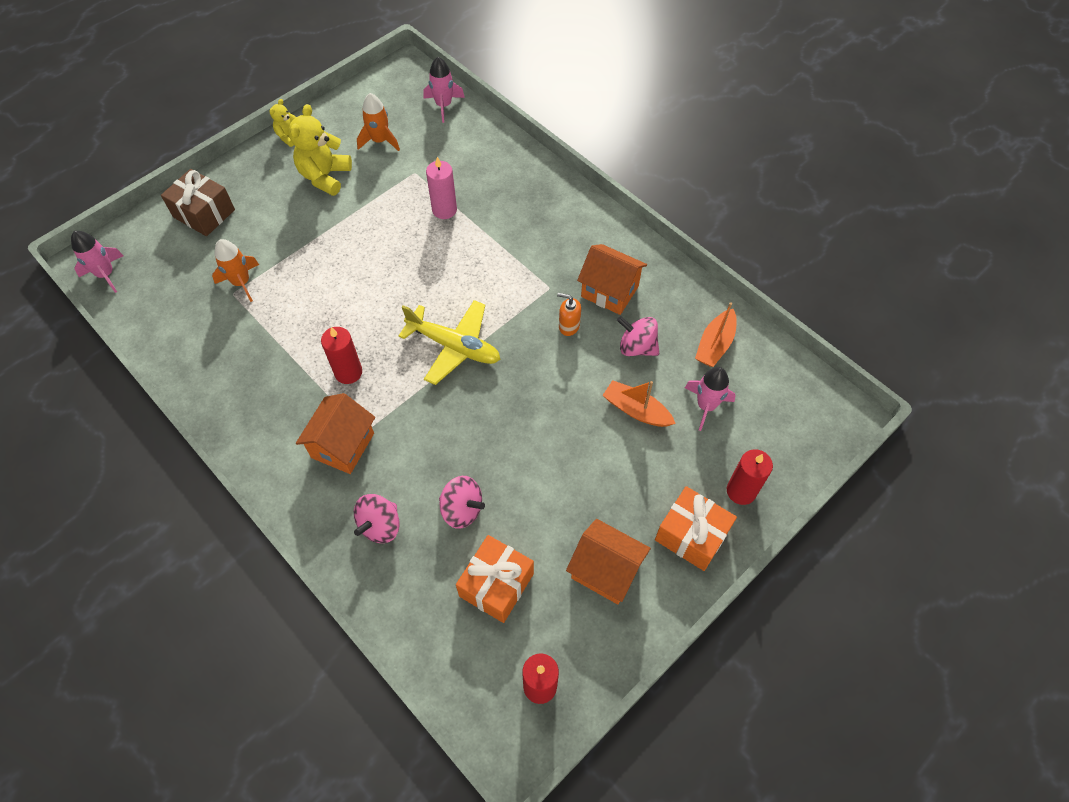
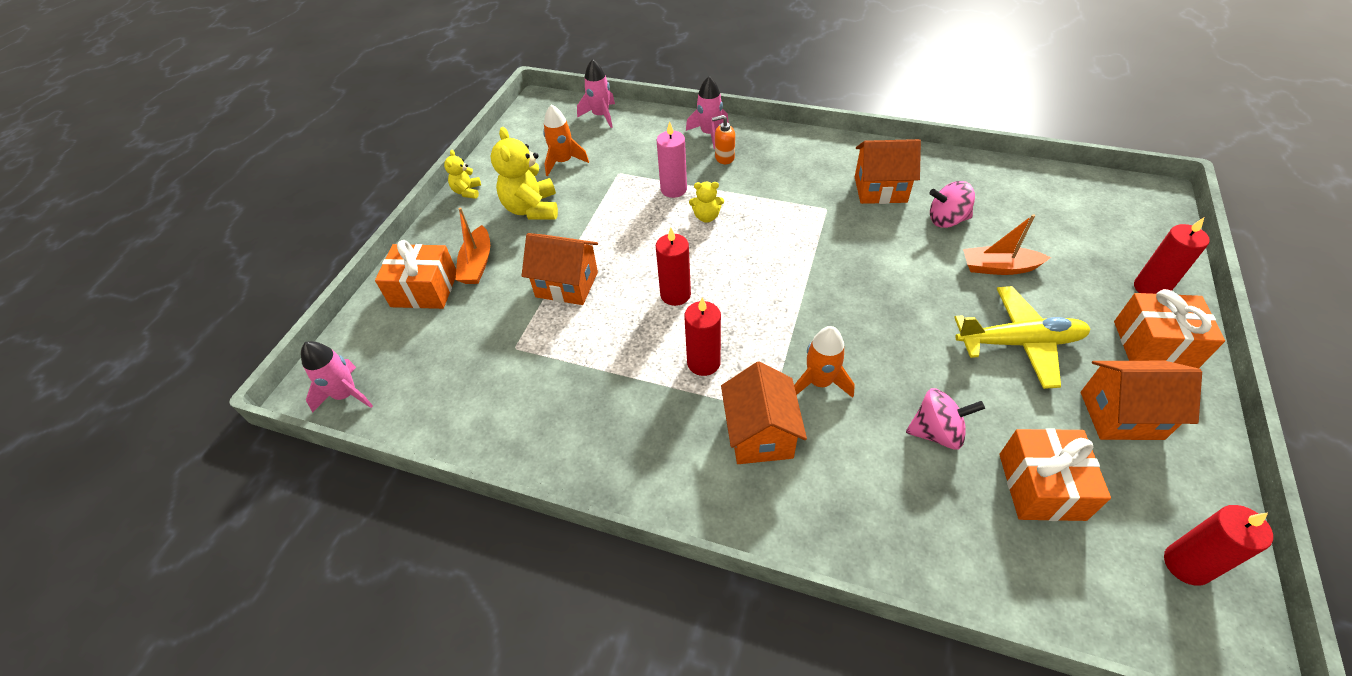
camera: 25 degrees left, 10 degrees down
brown gift [161,169,235,236] -> orange gift [375,240,456,309]
orange rocket [212,239,259,302] -> orange rocket moved to [794,326,855,398]
pink spinning top [354,494,400,543] -> none
yellow plane [398,300,500,385] -> yellow plane moved to [954,286,1090,389]
orange soap dispenser [557,293,581,336] -> orange soap dispenser moved to [712,115,735,164]
pink rocket [685,367,736,431] -> pink rocket moved to [686,76,729,149]
orange boat [695,302,737,367] -> orange boat moved to [456,207,490,284]
none -> orange house [522,233,598,305]
none -> red candle [656,228,691,306]
none -> yellow teddy bear [689,182,724,222]

